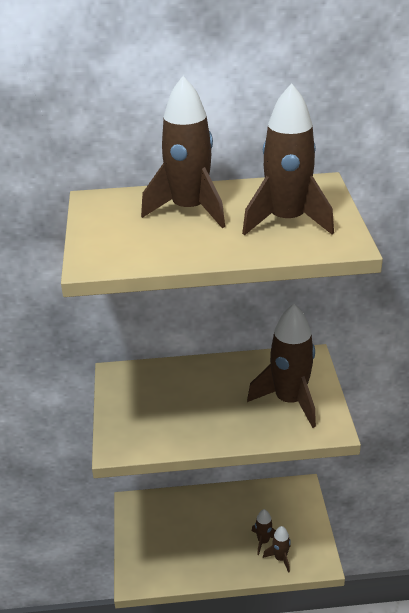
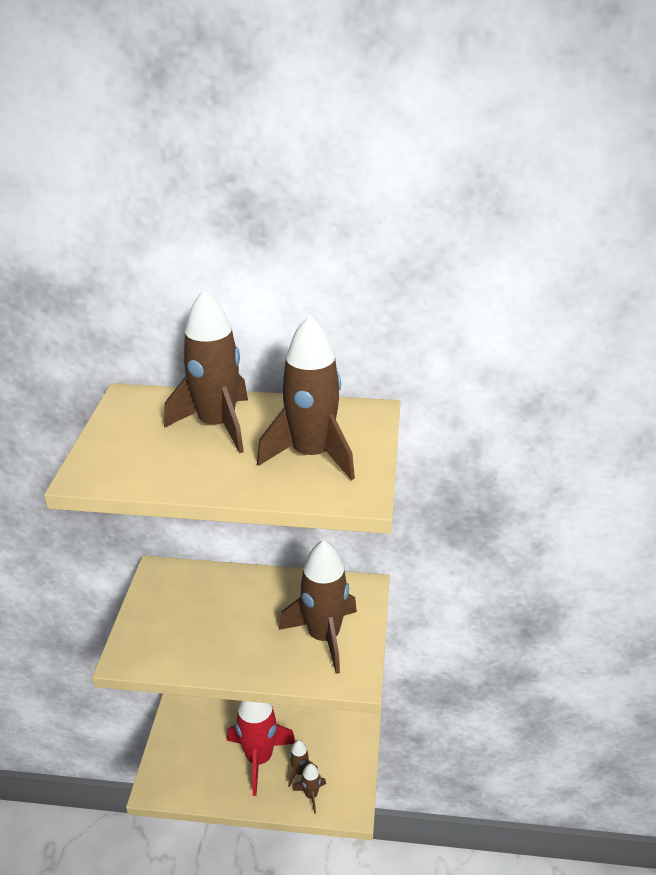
camera: 10 degrees right, 0 degrees up
none -> red rocket [227,701,295,796]

